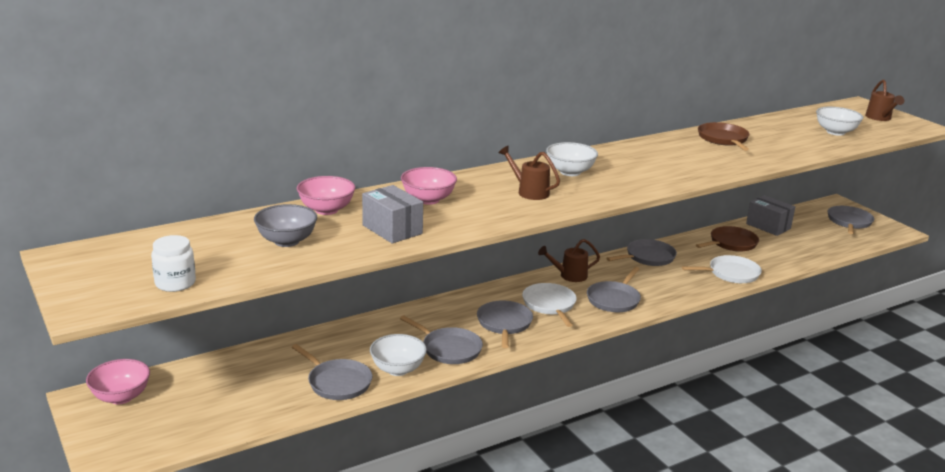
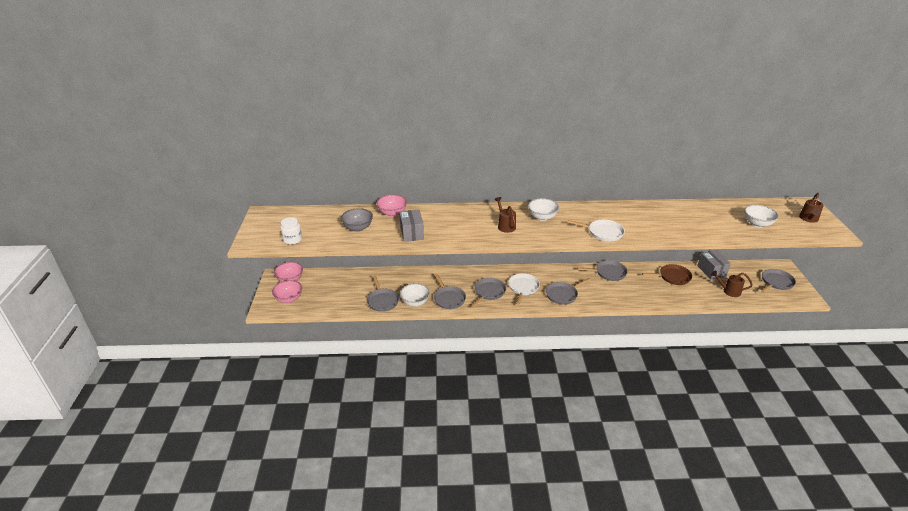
camera: 30 degrees right, 10 degrees up
pink bowl [401,167,457,205] -> pink bowl moved to [272,280,302,303]
brown watering can [538,239,600,282] -> brown watering can moved to [711,271,753,297]
white pan [682,255,762,283] -> white pan moved to [567,220,625,241]
brown pan [698,122,749,151] -> none

